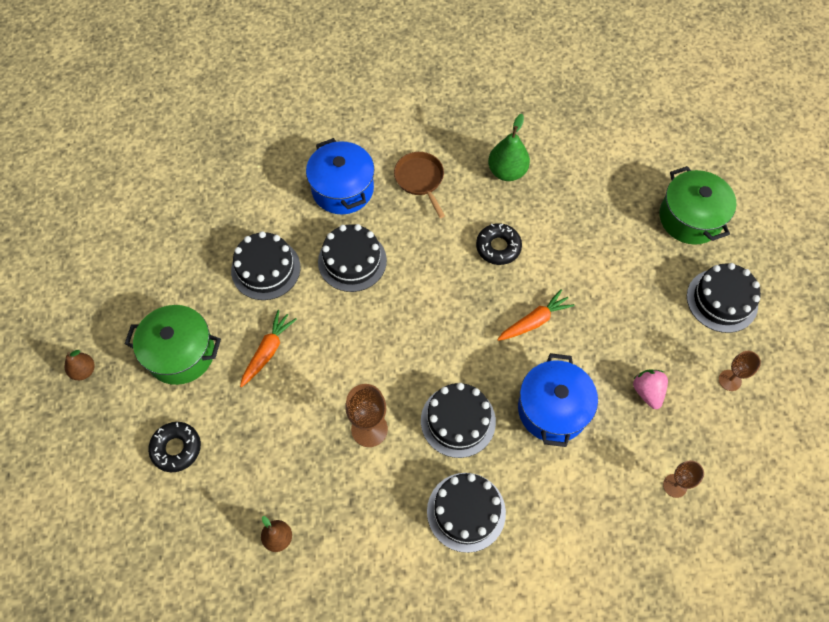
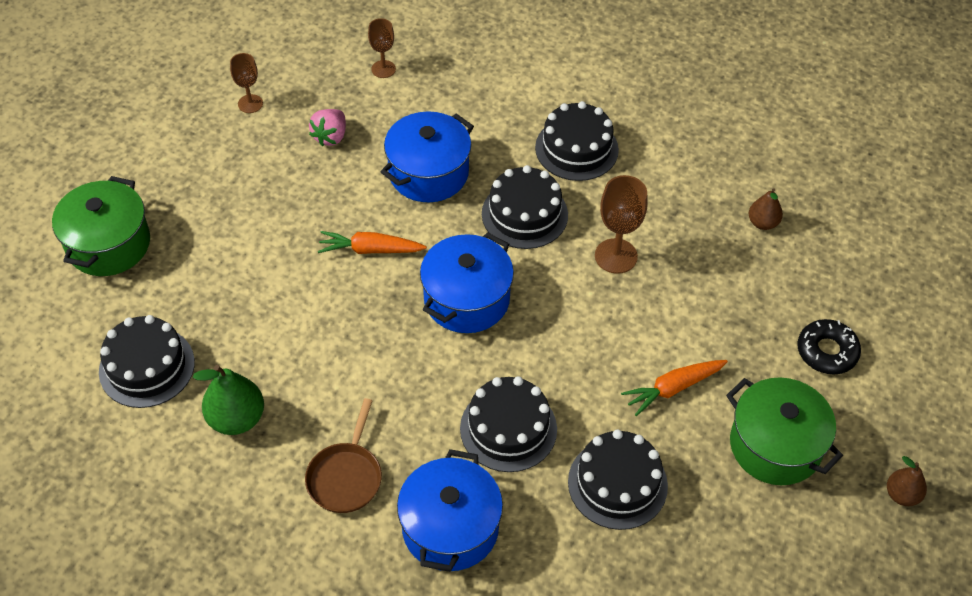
camera: 145 degrees left, 10 degrees down
black donut [476,223,522,265] -> none
black cake [687,263,761,333] -> black cake moved to [99,315,195,408]
none -> blue pot [420,232,514,333]

